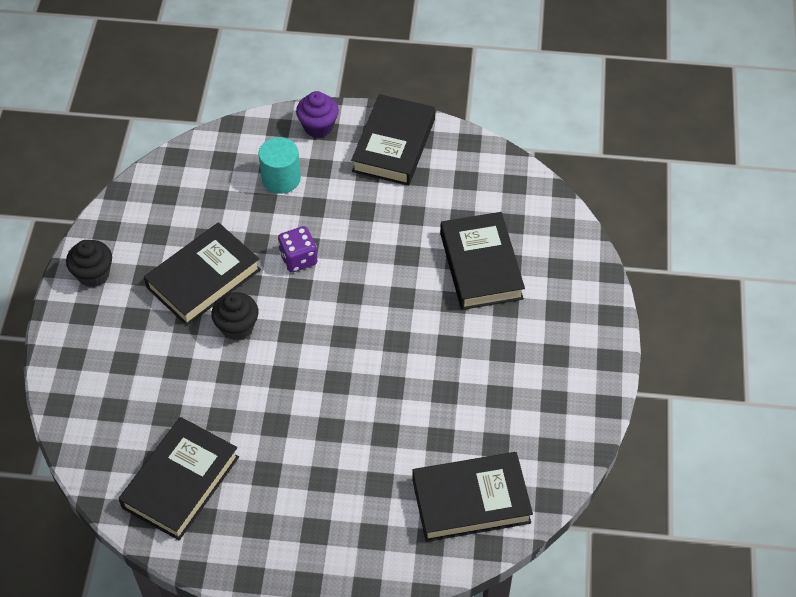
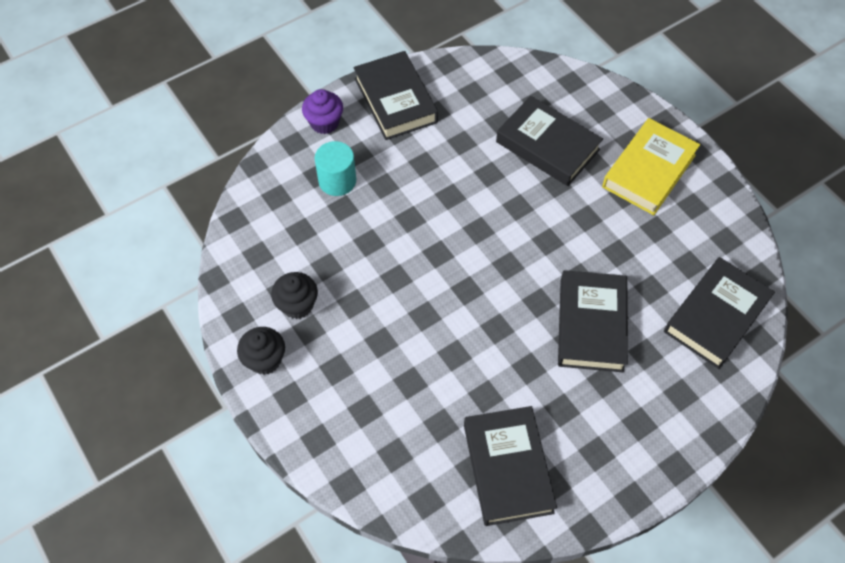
camera: 40 degrees left, 5 degrees up
black book [144,222,261,326] -> black book moved to [558,270,628,372]
black cupcake [211,292,258,341] -> black cupcake moved to [271,272,318,319]
purple dice [278,226,317,272] -> none
none -> yellow book [602,118,700,215]

